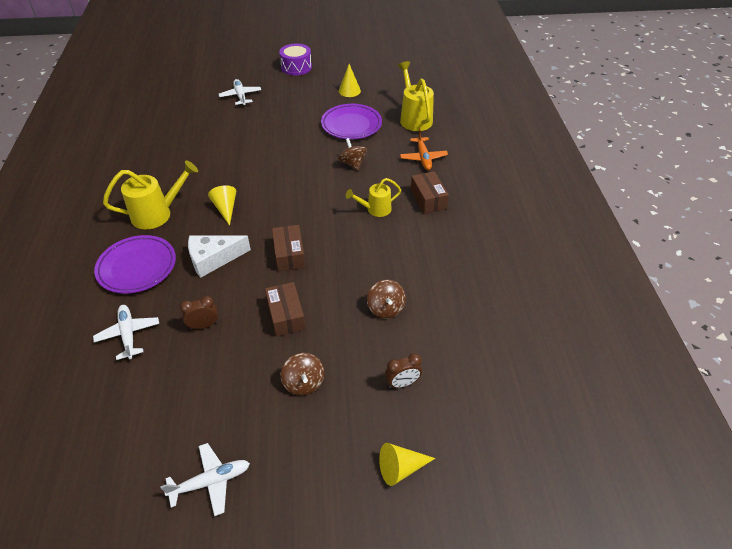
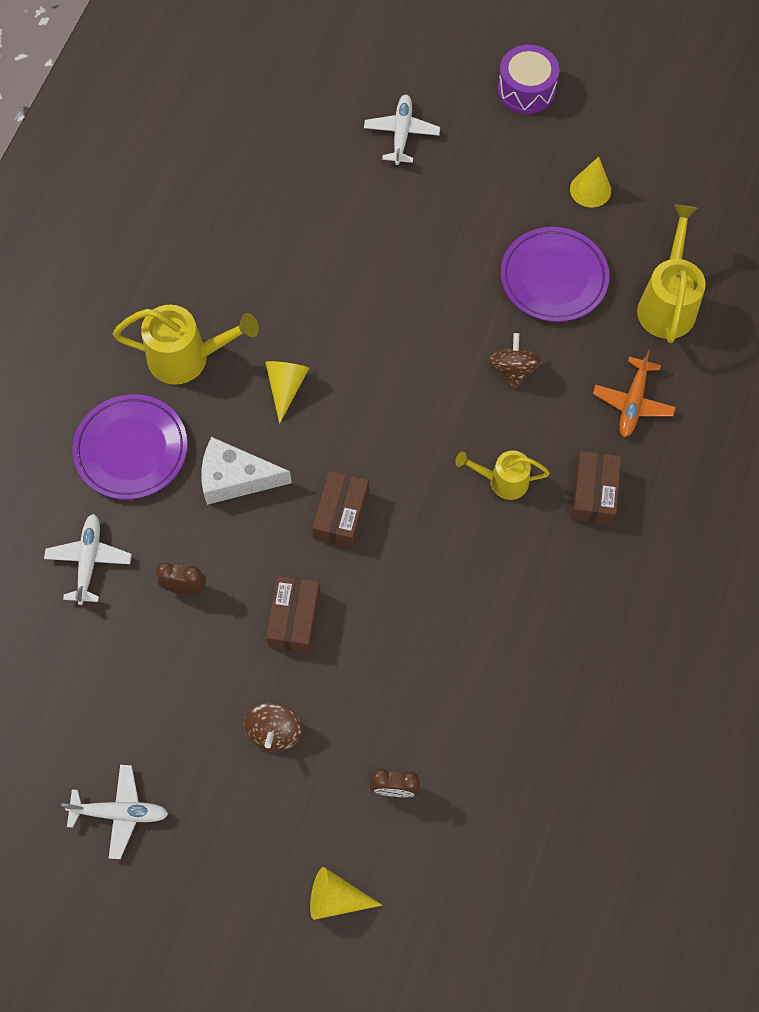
camera: 25 degrees right, 20 degrees up
brown spinning top [367,280,406,319] -> none

